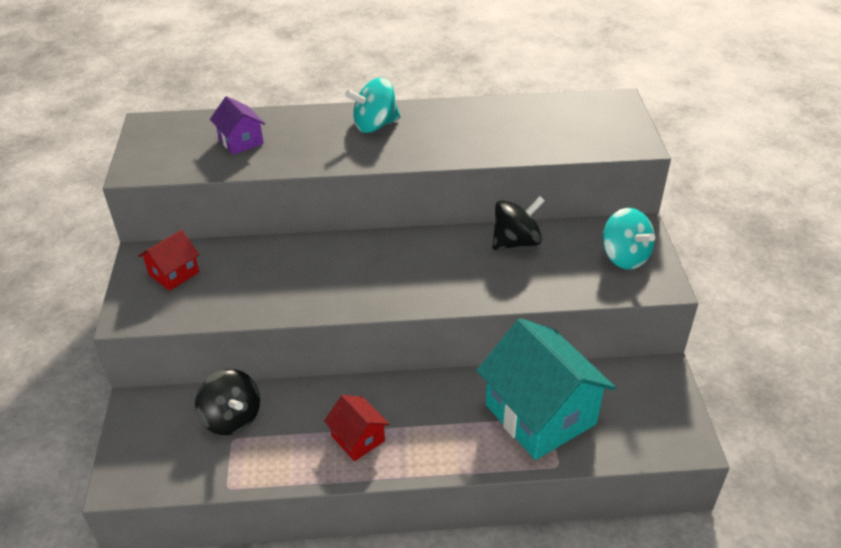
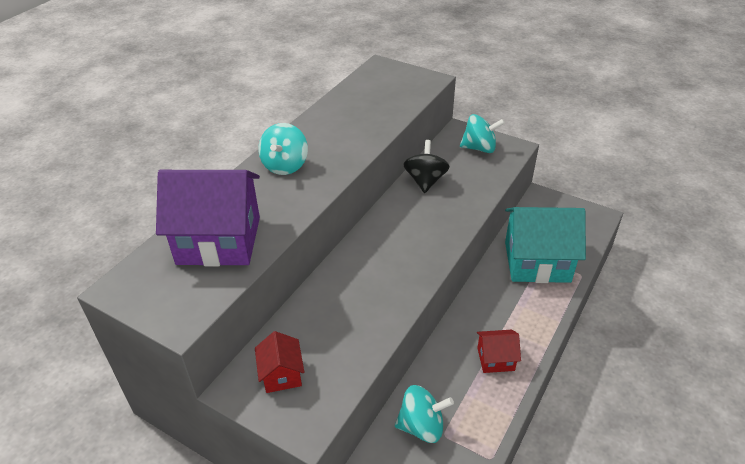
camera: 55 degrees left, 0 degrees up
black spinning top [195,369,260,435] -> turquoise spinning top [395,385,454,443]
purple house [210,96,265,155] -> purple house [156,170,260,266], size x2.11

